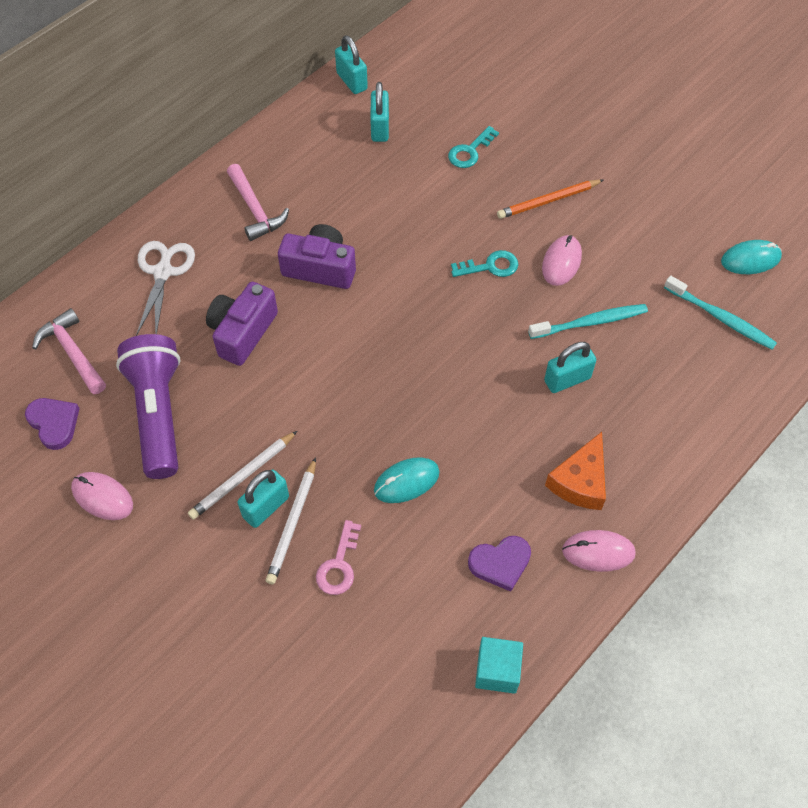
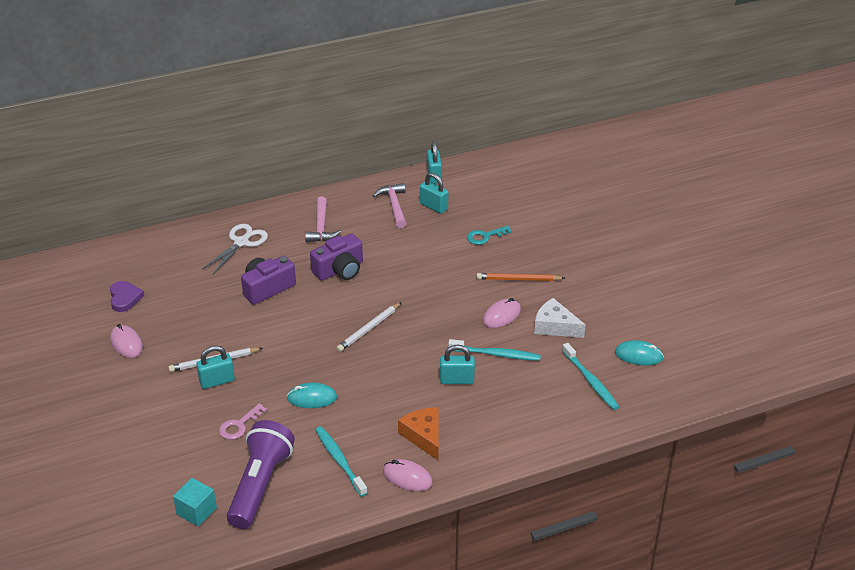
camera: 25 degrees right, 20 degrees down
pink hammer [32,308,106,394] -> pink hammer moved to [373,183,407,228]
purple flashlight [116,334,181,479] -> purple flashlight moved to [227,420,295,529]
white pencil [266,457,316,584] -> white pencil moved to [336,302,401,352]
purple camera [278,224,356,289] -> purple camera turned 105 degrees clockwise [310,234,363,281]
turquoise padlock [370,82,389,142] -> turquoise padlock turned 75 degrees counterclockwise [420,172,448,214]
turquoise key [451,250,518,277] -> none
purple heart [468,536,531,592] -> turquoise toothbrush [315,426,367,497]
turquoise cube [475,637,523,694] -> turquoise cube moved to [173,478,217,526]
orange cheese [545,432,606,510] -> orange cheese turned 105 degrees clockwise [398,407,439,461]
none -> white cheese [534,298,586,338]

